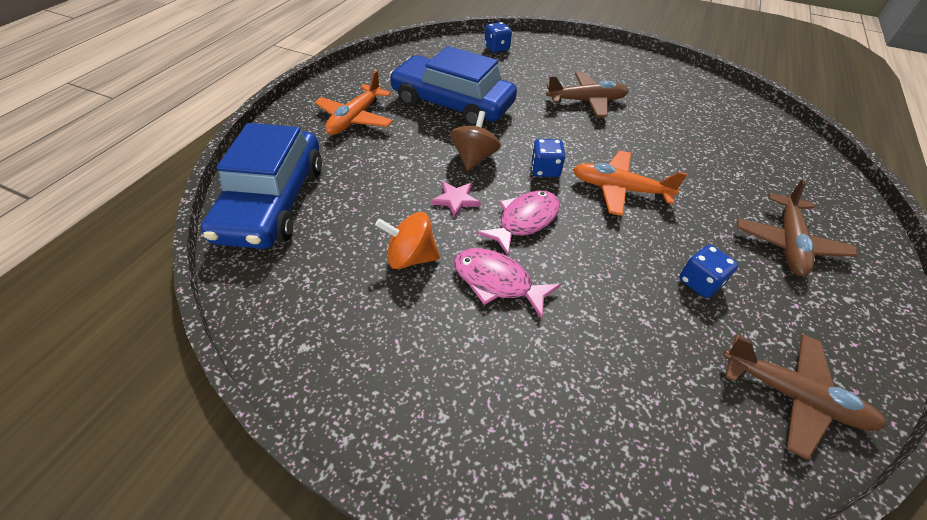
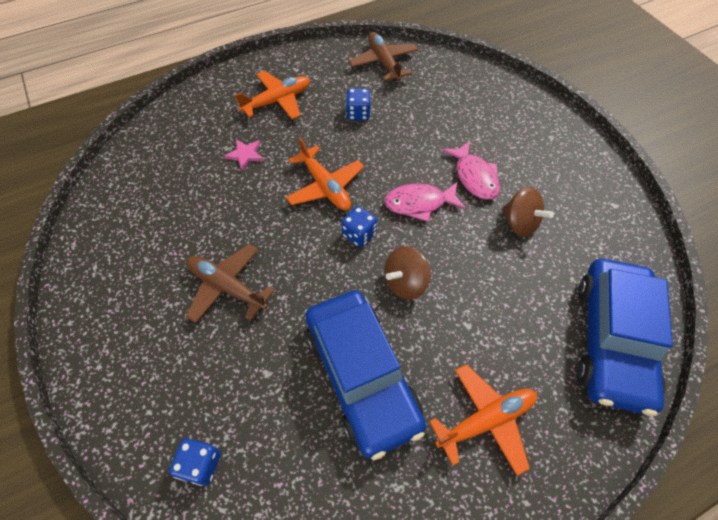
camera: 140 degrees left, 10 degrees up
blue car [201,123,322,249] -> blue car turned 150 degrees clockwise [577,259,673,416]
orange spinning top [375,212,440,269] -> brown spinning top [502,187,554,237]
pink star [431,181,481,218] -> pink star moved to [224,139,264,171]
brown plane [737,179,857,276] -> orange plane [235,71,310,119]

